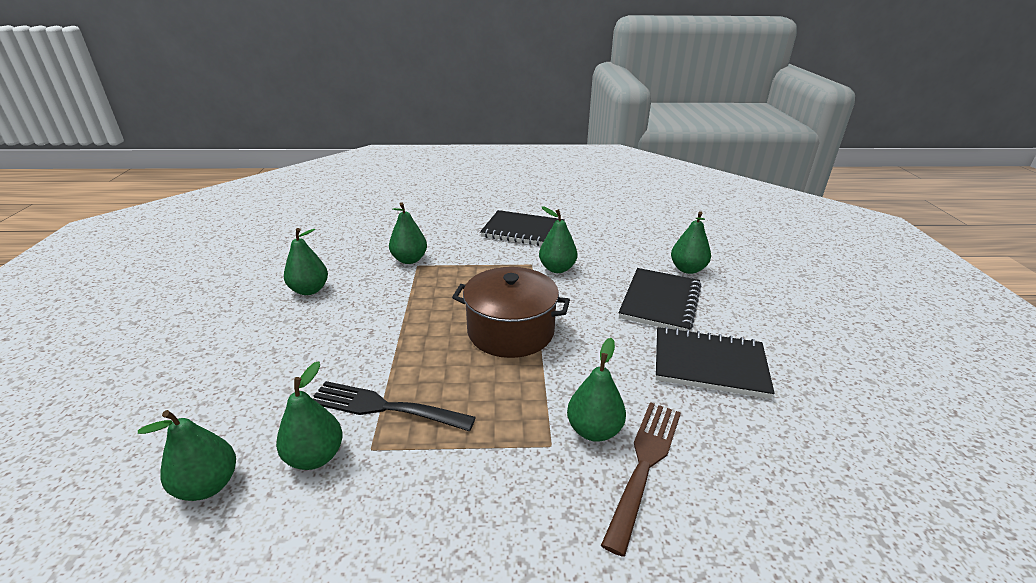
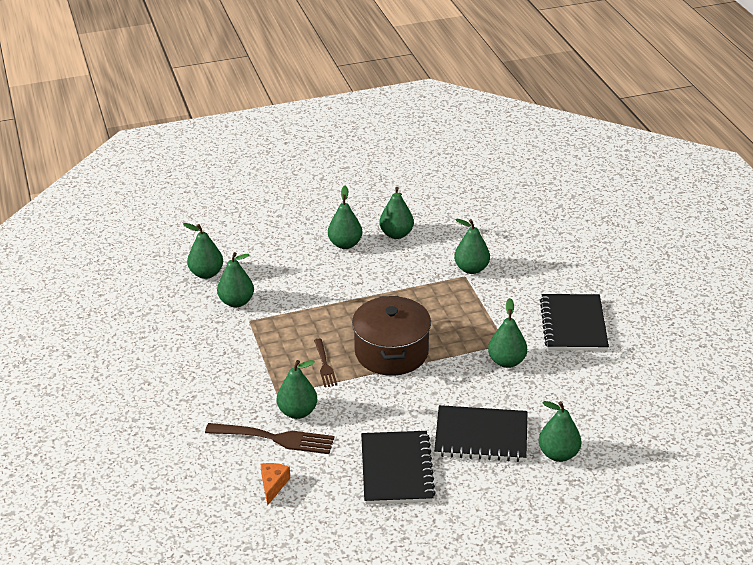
camera: 75 degrees right, 5 degrees up
black fork [312,381,476,431] -> none
none -> orange cheese [261,463,290,506]
none -> brown fork [314,339,337,387]
none -> green pear [328,186,363,249]

